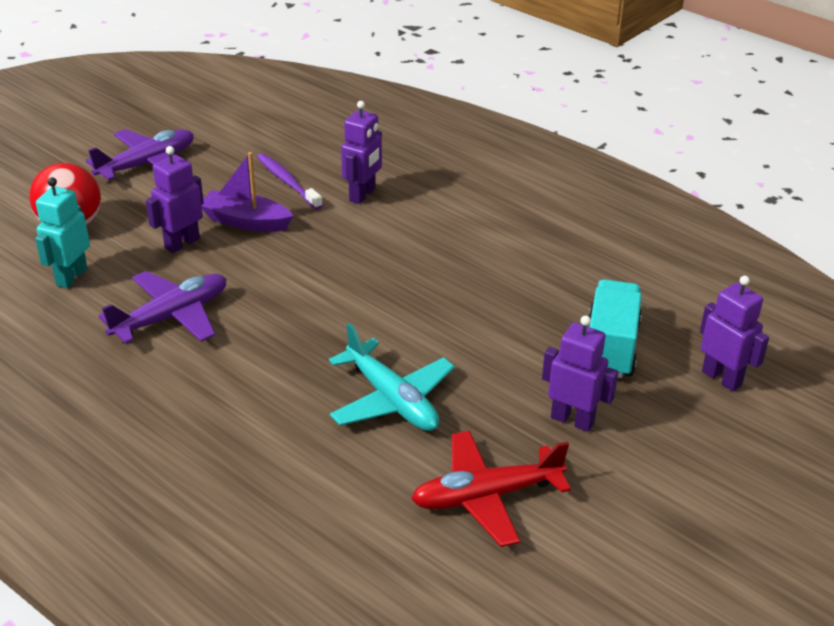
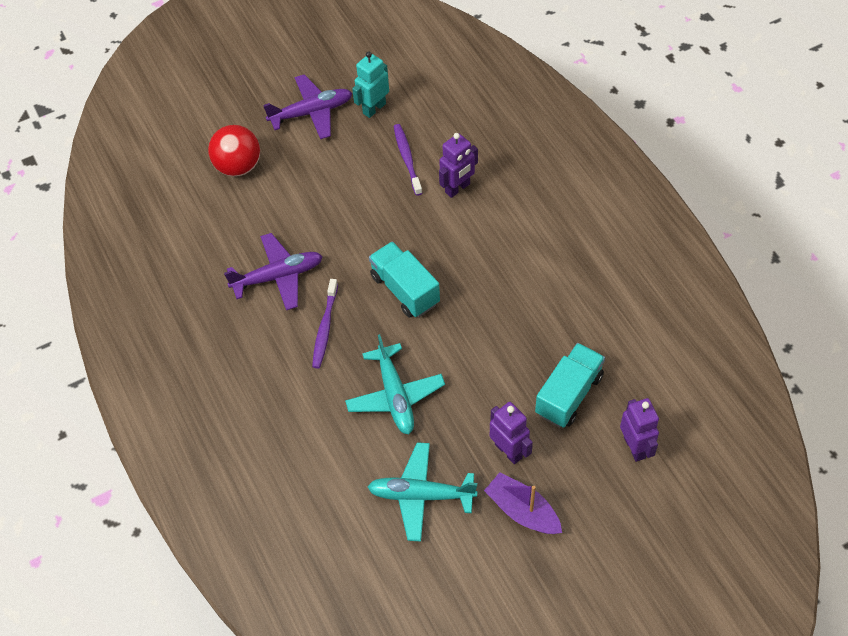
camera: 25 degrees right, 20 degrees up
turquoise robot [35,177,90,288] -> turquoise robot moved to [352,52,389,118]
purple robot [146,146,204,253] -> none
purple boat [202,152,293,232] -> purple boat moved to [484,472,562,534]
red plane [411,431,571,547] -> turquoise plane [368,442,477,542]
none -> purple toothbrush [312,279,338,369]
none -> turquoise truck [369,241,440,318]

